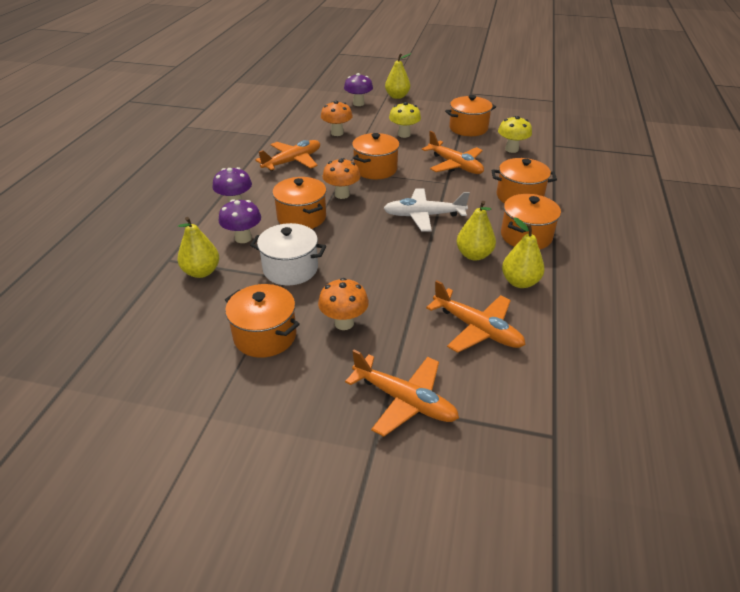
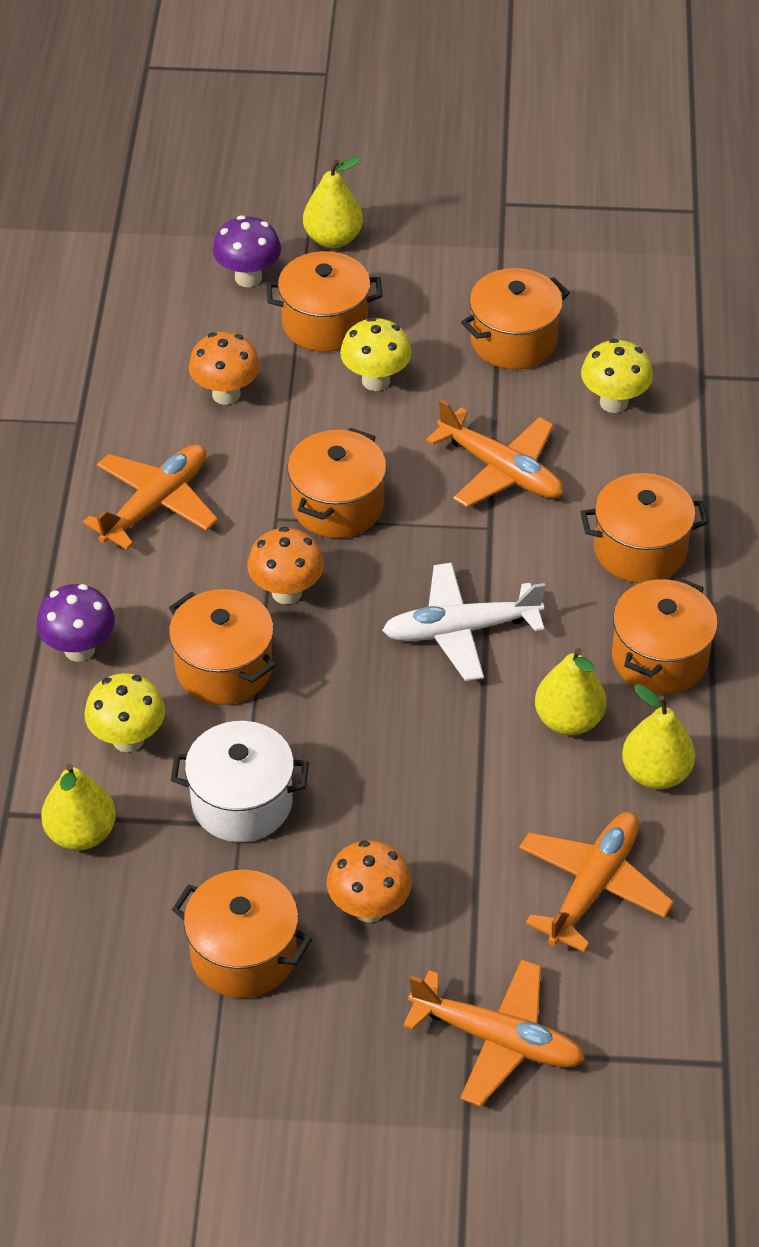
camera: 10 degrees left, 10 degrees up
purple mushroom [219,199,261,243] -> yellow mushroom [84,673,165,753]
orange plane [426,280,526,353] -> orange plane turned 90 degrees counterclockwise [519,812,674,952]
none -> orange pot [266,251,382,352]

